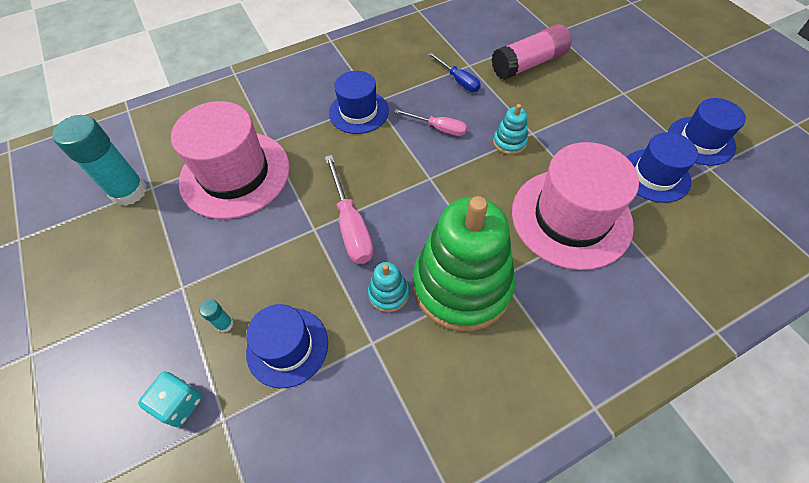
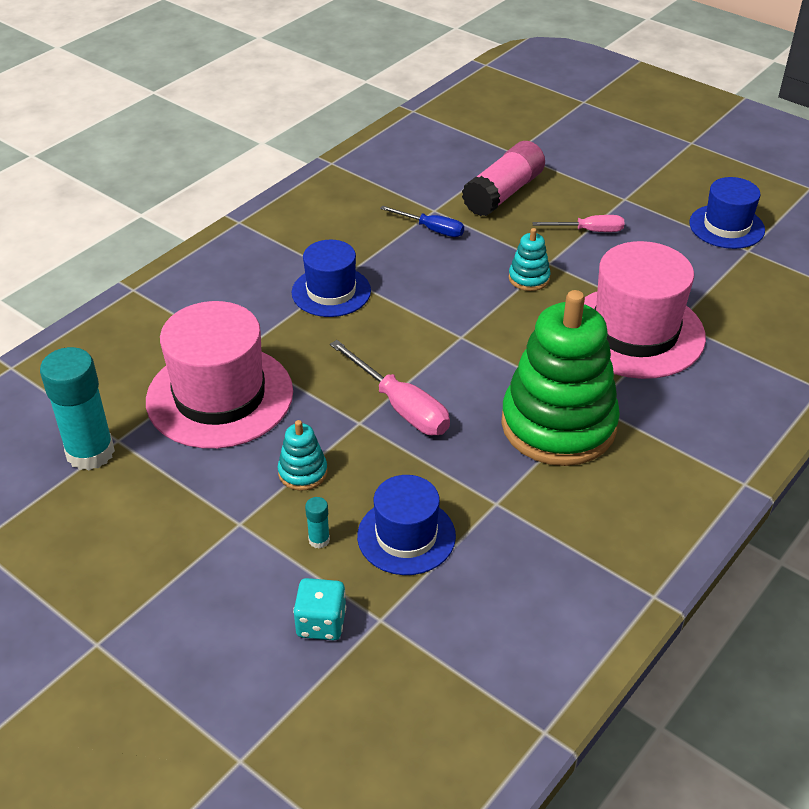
camera: 25 degrees left, 15 degrees down
turquoise stacking toy [368,262,409,312] -> turquoise stacking toy moved to [278,420,327,491]
pink screwdriver [394,109,467,136] -> pink screwdriver moved to [532,215,624,232]
blue hat [626,132,698,203] -> none

